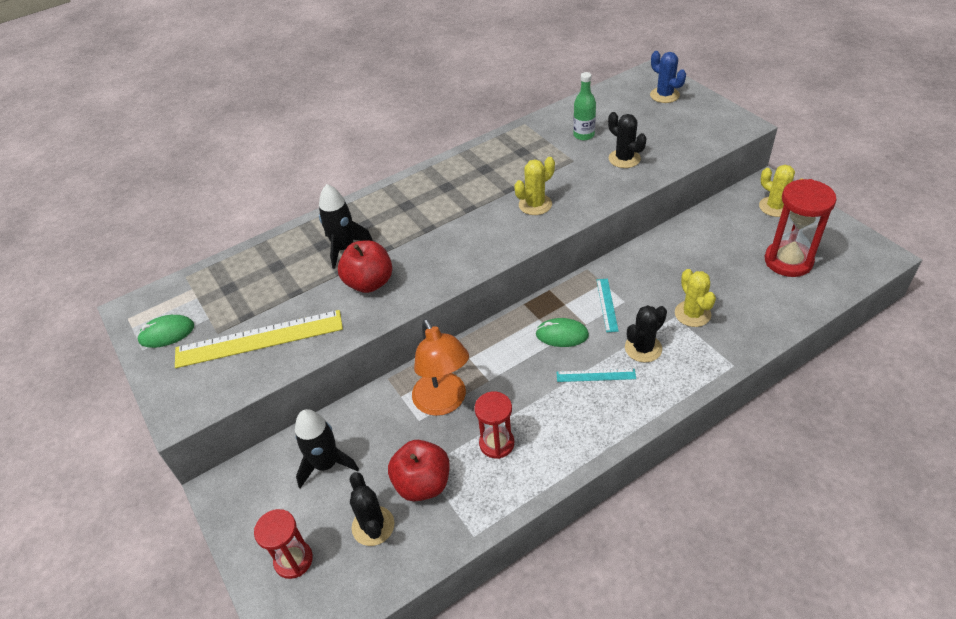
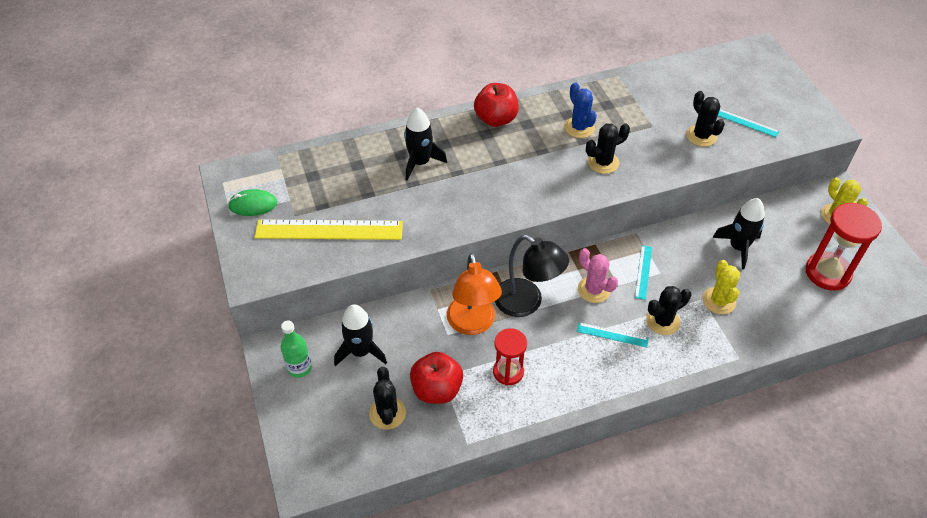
camera: 10 degrees right, 5 degrees up
red hourglass [254,509,313,579] -> none
red apple [338,240,392,293] -> red apple moved to [474,83,519,127]
yellow cactus [514,157,555,215] -> black cactus [586,123,630,174]
green mouse [535,318,589,347] -> pink cactus [578,248,618,303]
green bottle [573,72,596,140] -> green bottle moved to [281,320,312,378]
blue cactus [650,51,686,103] -> blue cactus moved to [564,82,597,138]
none -> black lamp [495,235,569,317]
none -> black rocket [712,198,765,269]
none -> turquoise ruler [718,109,779,137]

